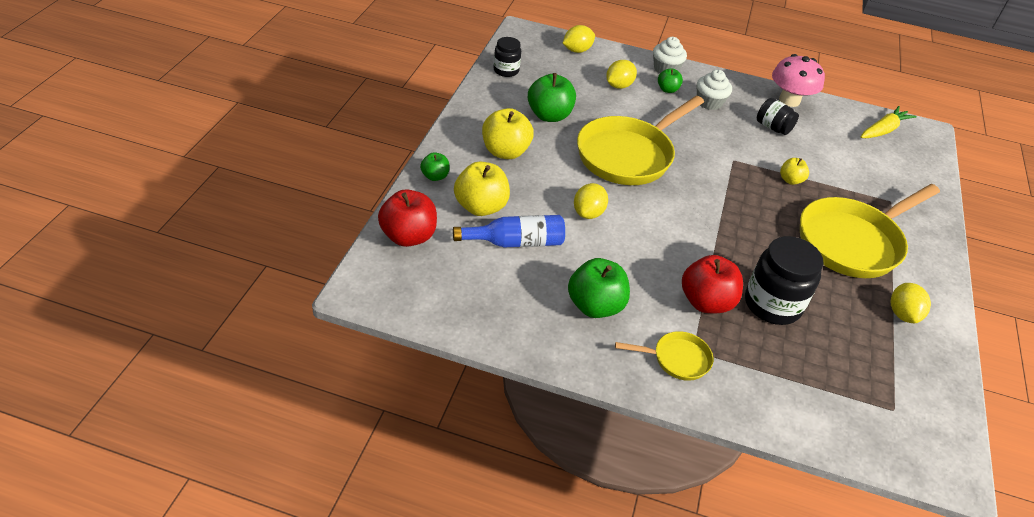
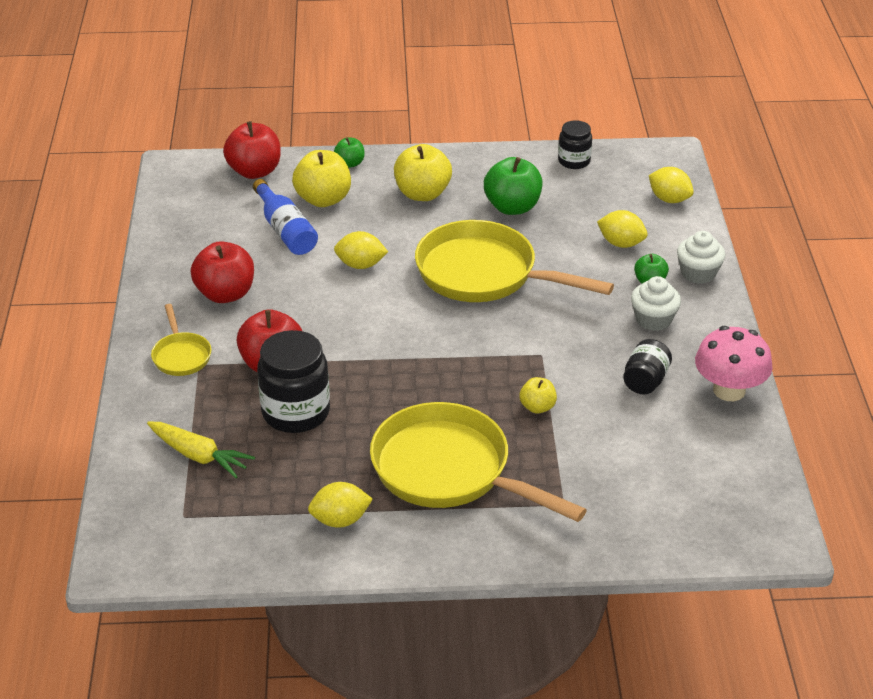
camera: 75 degrees right, 5 degrees down
green apple [568,258,630,318] -> red apple [191,241,254,303]
yellow carrot [861,106,917,138] -> yellow carrot moved to [147,421,255,478]

